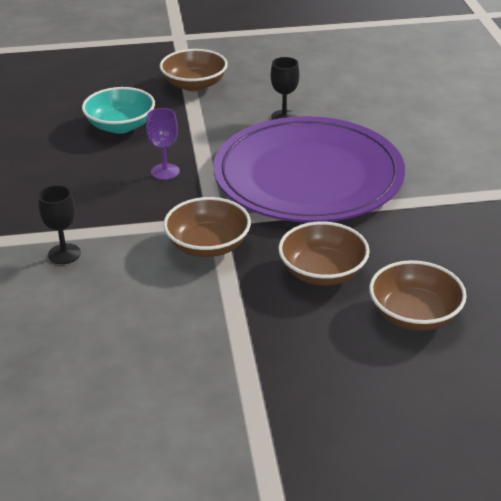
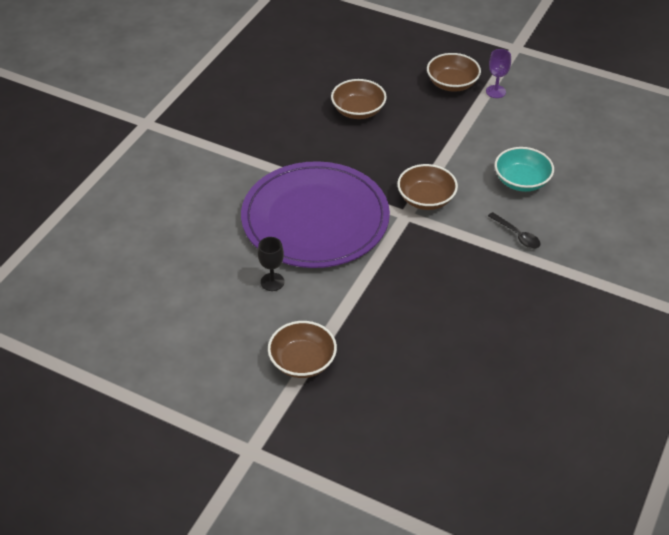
camera: 145 degrees left, 10 degrees up
black goblet [38,185,81,264] -> black spoon [488,212,541,249]
turquoise bowl [82,87,155,134] -> turquoise bowl moved to [495,147,554,192]
purple goblet [146,108,180,180] -> purple goblet moved to [486,49,511,98]
brown bowl [278,221,370,285] -> brown bowl moved to [427,53,481,92]

